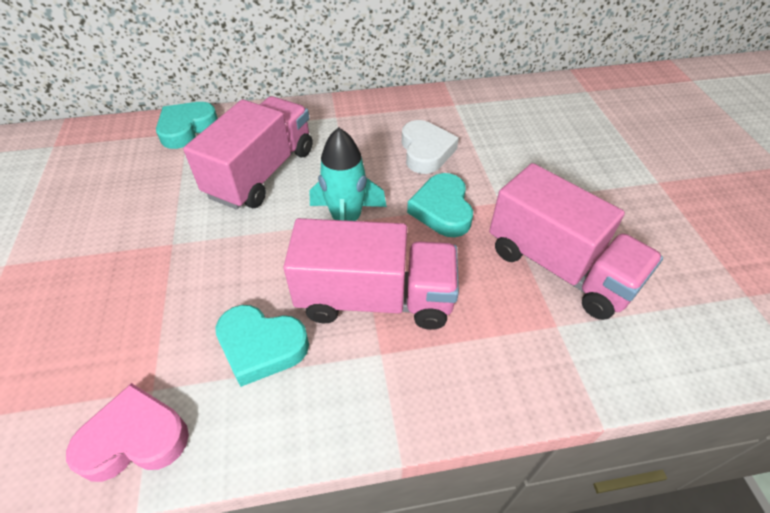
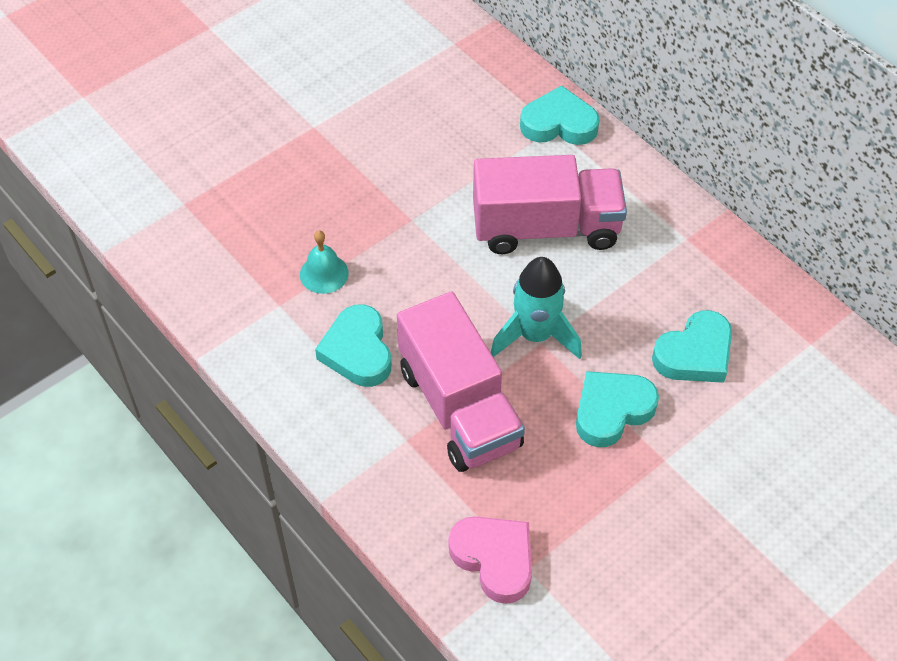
camera: 60 degrees right, 5 degrees up
pink heart [66,383,189,482] -> pink heart moved to [449,516,532,604]
white heart [402,120,459,174] -> turquoise heart [652,310,732,383]
pink truck [489,163,663,320] -> none
none -> turquoise bell [300,231,349,294]

